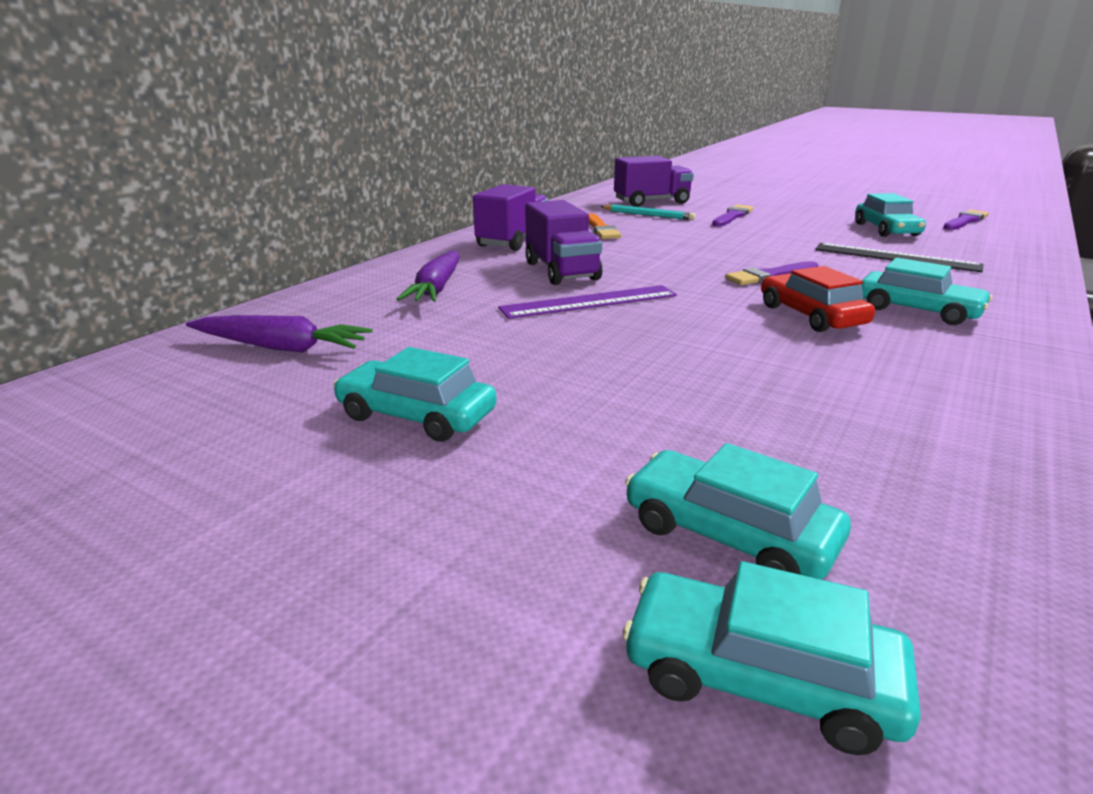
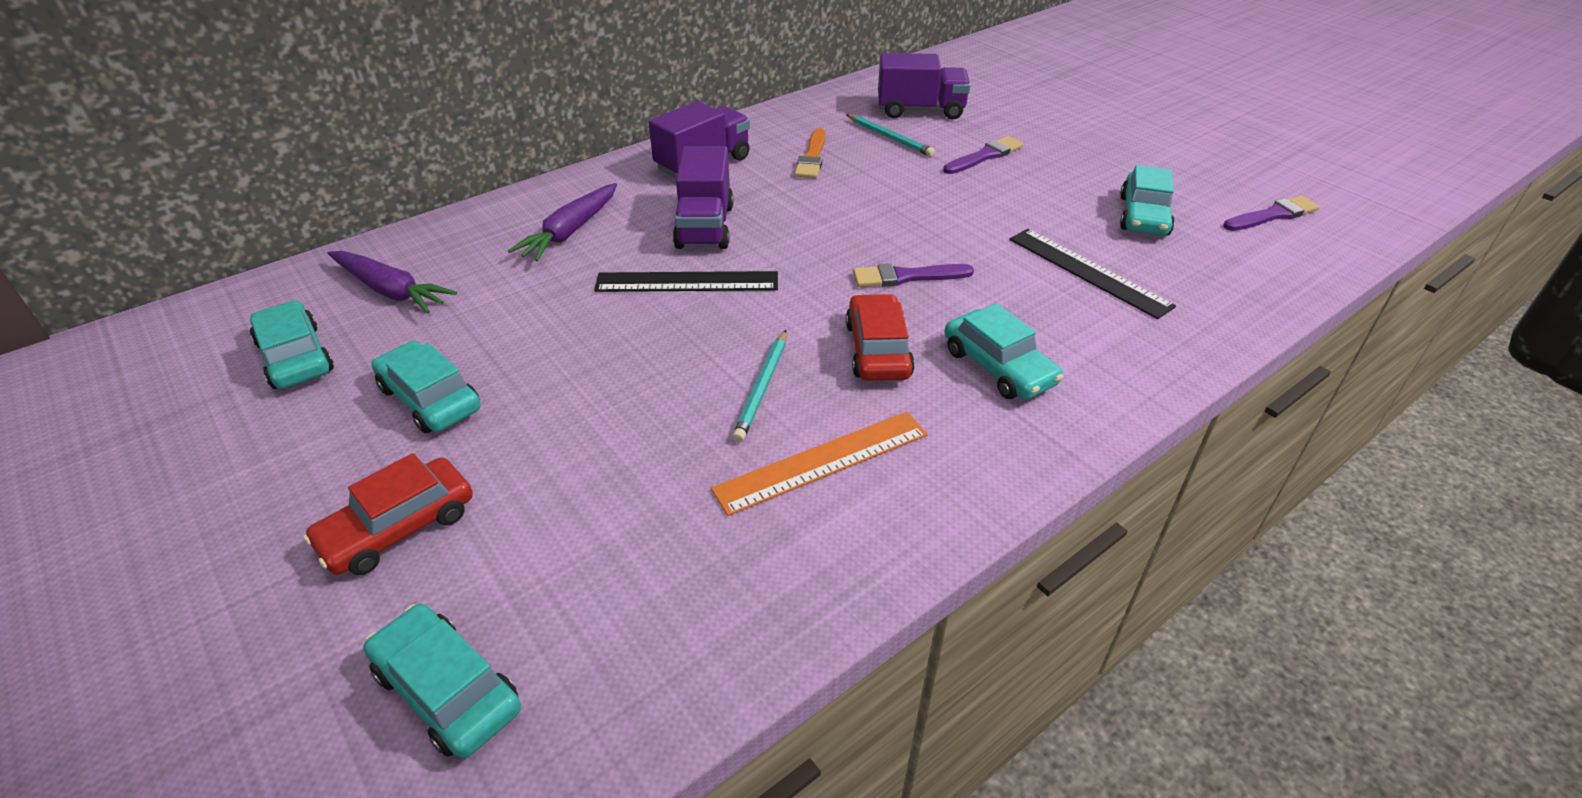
camera: 20 degrees right, 15 degrees up
purple ruler [498,285,677,319] -> black ruler [594,271,778,292]
turquoise car [625,443,851,580] -> turquoise car moved to [250,301,334,389]
none -> red car [303,453,473,575]
none -> orange ruler [711,412,928,516]
none -> turquoise pencil [732,330,786,442]

